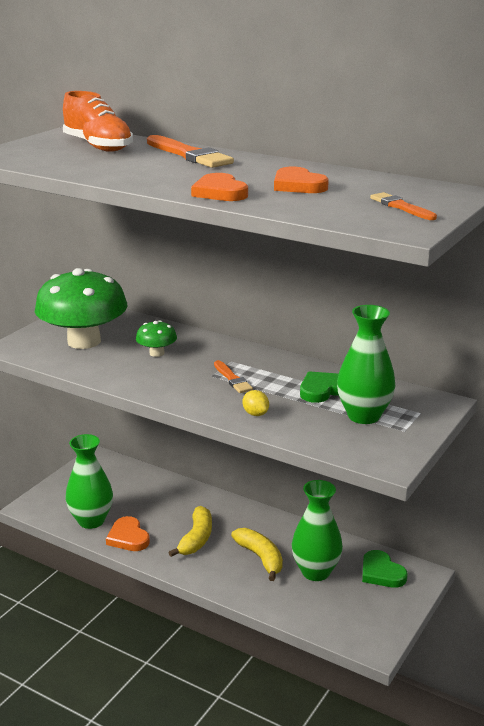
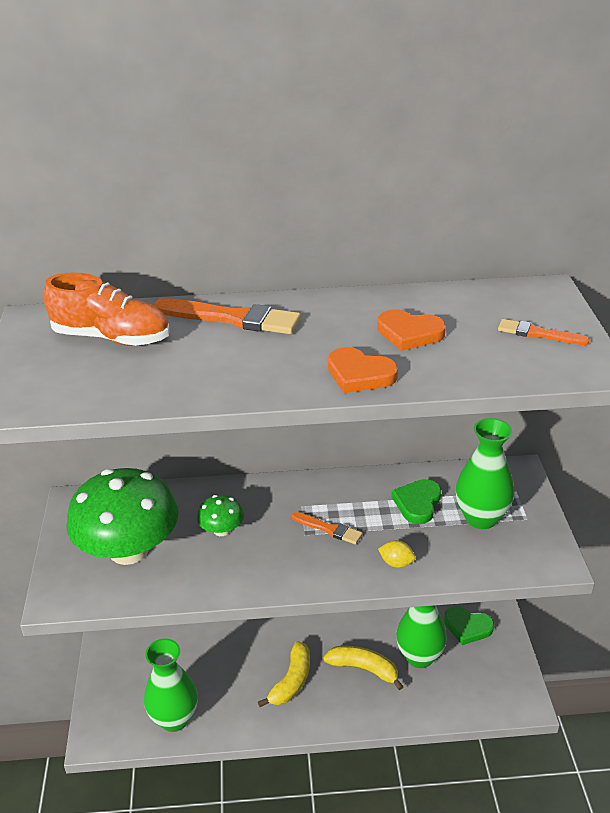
camera: 35 degrees left, 10 degrees up
orange heart [106,516,150,551] -> none
yellow banana [168,506,212,557] -> yellow banana turned 45 degrees clockwise [258,641,310,707]

